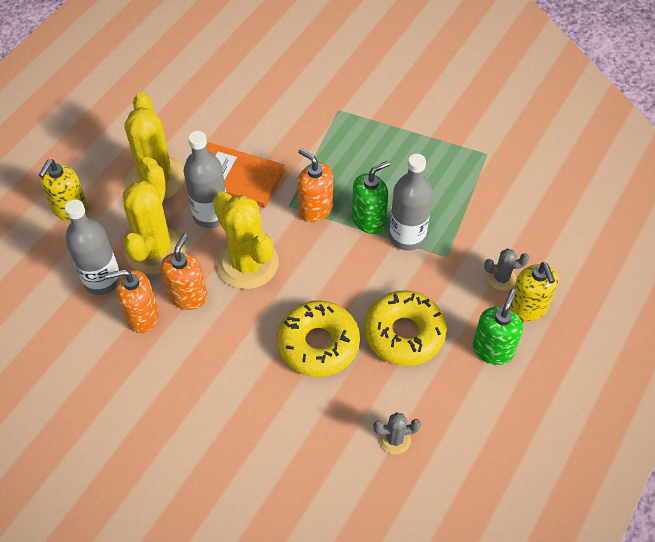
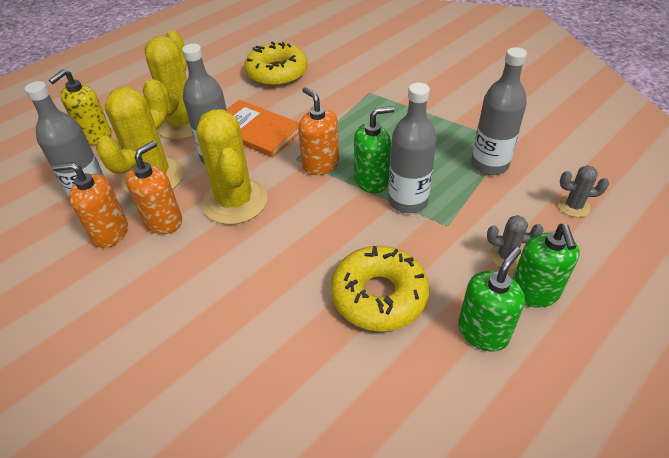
camera: 15 degrees right, 10 degrees down
yellow donut [277,300,360,377] -> yellow donut moved to [244,41,308,86]
grey cactus [373,412,421,454] -> grey cactus moved to [558,165,609,217]
yellow soap dispenser [510,262,559,321] -> green soap dispenser [513,224,580,308]
none -> grey bottle [471,47,527,175]

